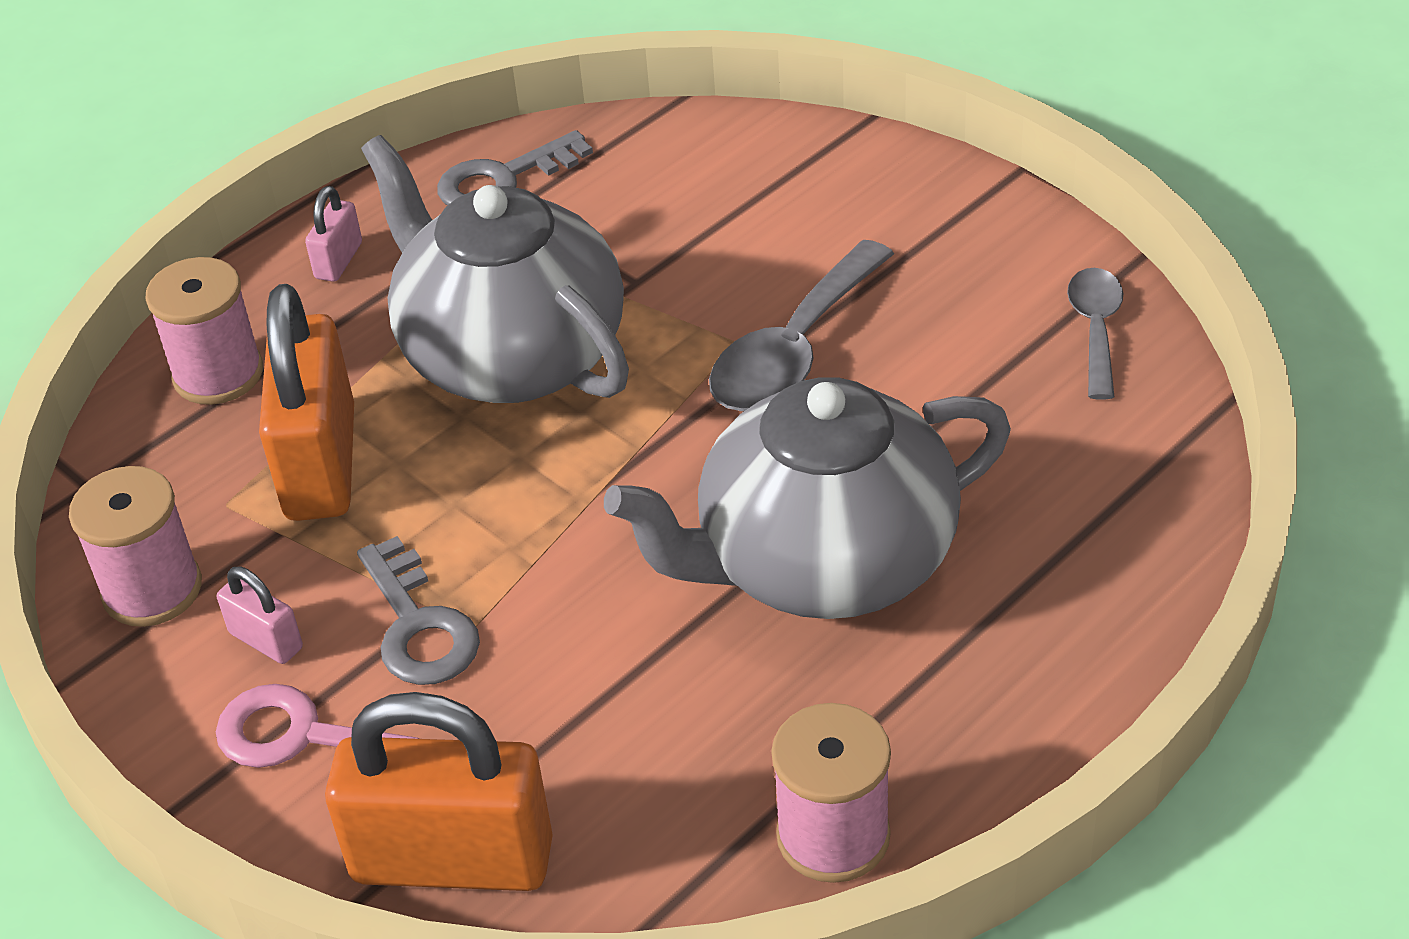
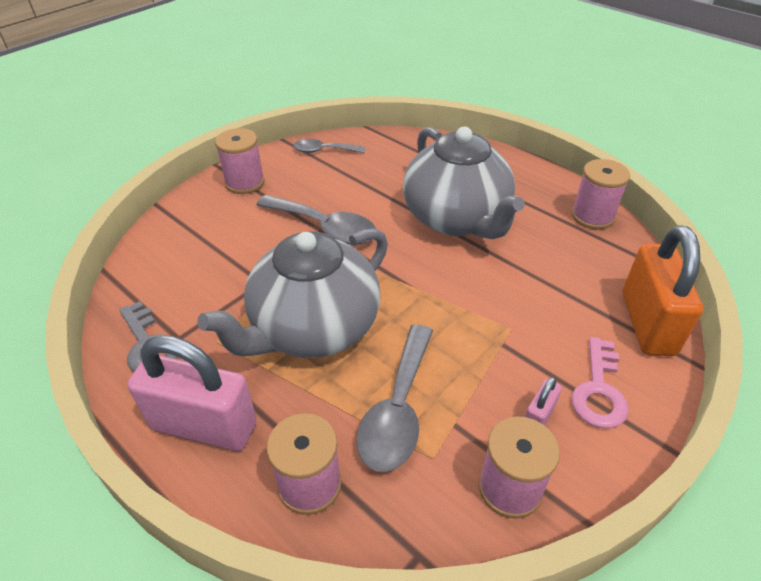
camera: 95 degrees left, 0 degrees up
orange padlock [259,284,354,521] -> grey spoon [356,324,433,472]
pink padlock [305,186,362,282] -> pink padlock [128,335,257,451], size x2.24
grey key [357,536,480,685] -> none
none -> pink spool [215,128,265,194]

